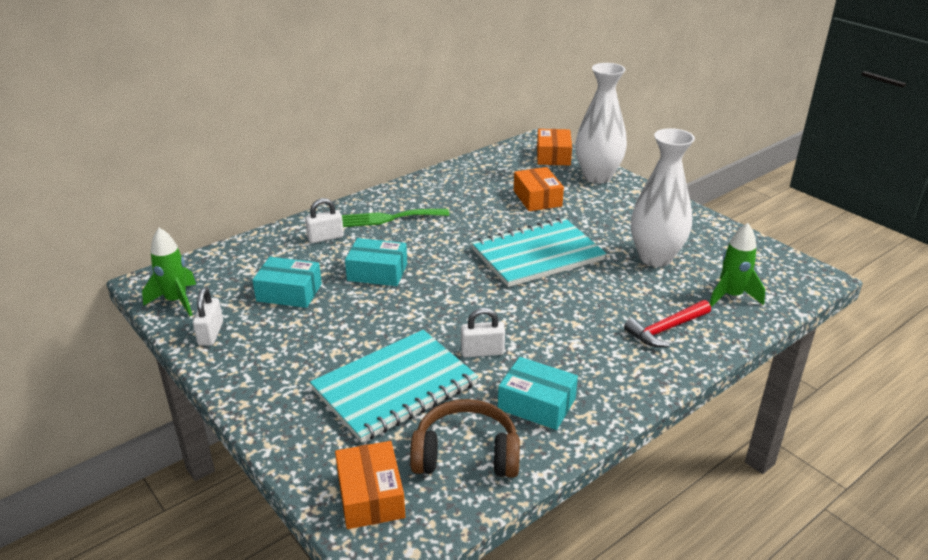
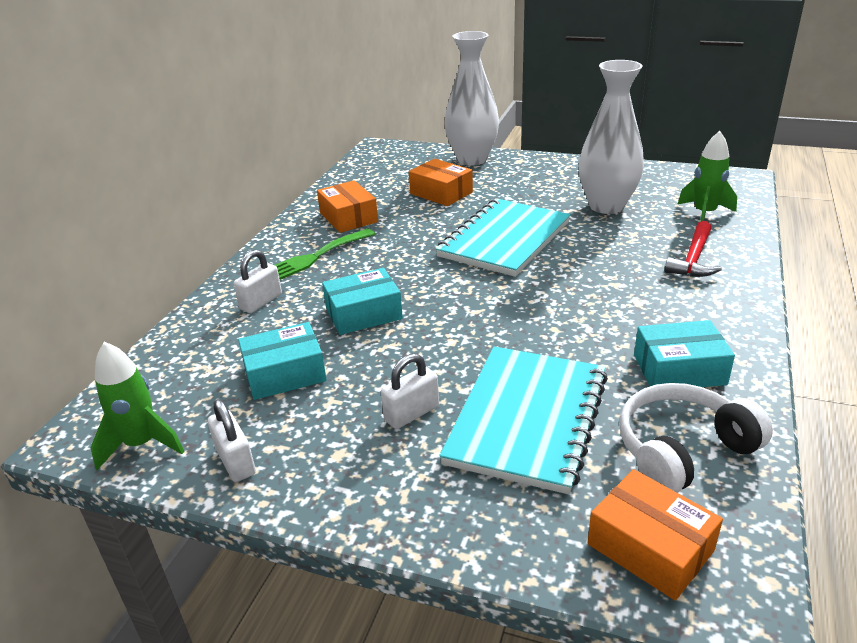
camera: 30 degrees left, 0 degrees up
brown headphones [410,399,520,478] -> white headphones [619,383,773,493]
white padlock [461,308,505,357] -> white padlock moved to [381,353,439,429]
orange box [537,129,572,165] -> orange box moved to [317,180,378,233]

